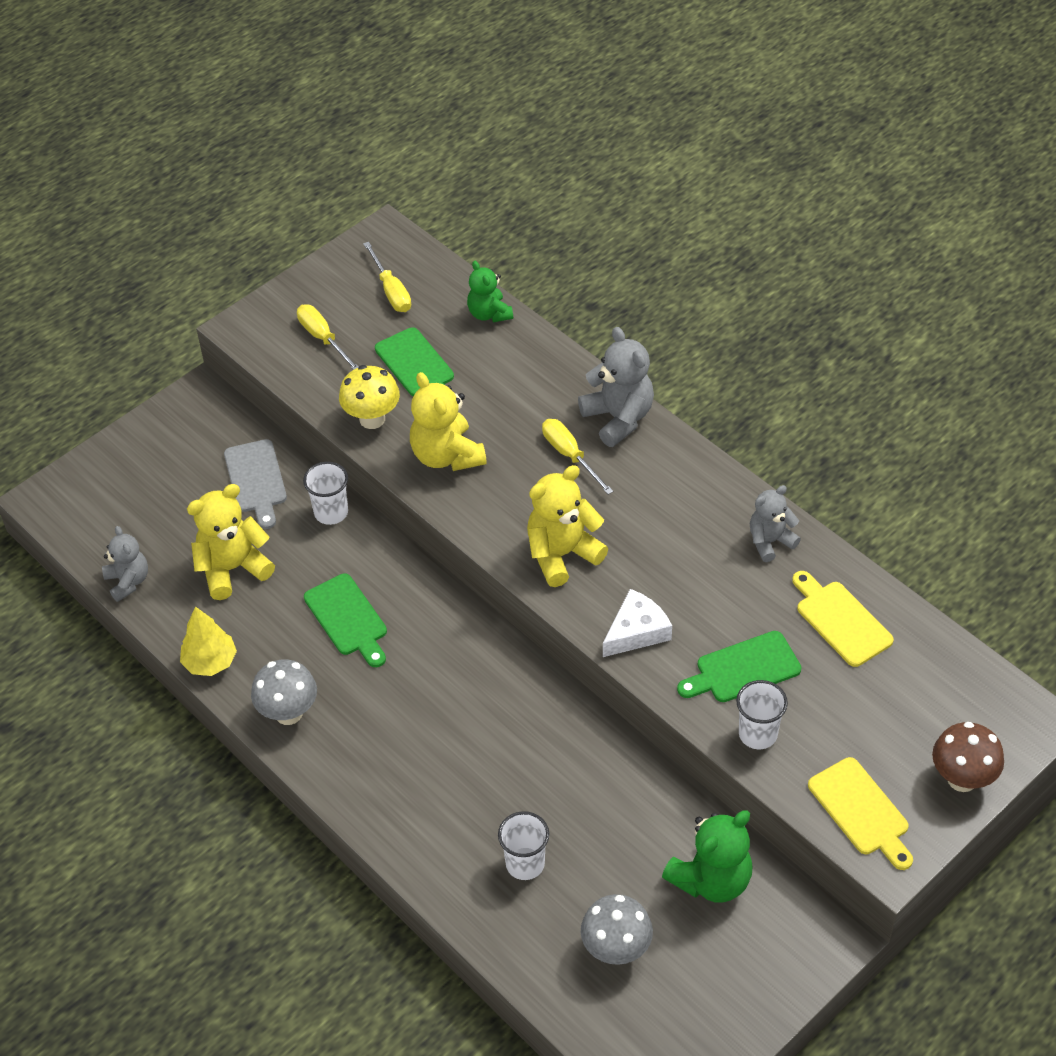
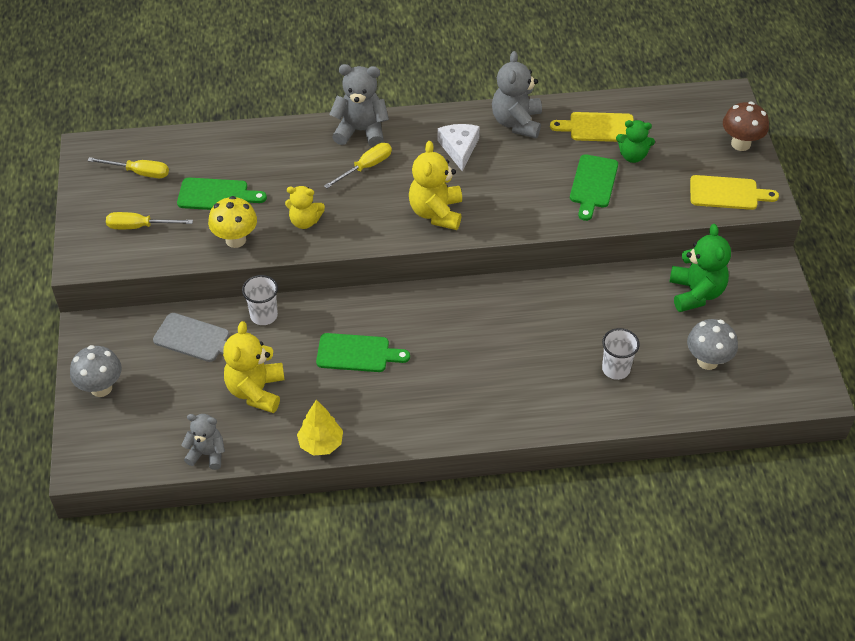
camera: 55 degrees left, 0 degrees up
grey mushroom [251,659,317,725] -> grey mushroom moved to [70,345,122,397]
yellow teddy bear [410,372,487,471] -> yellow teddy bear [285,186,325,229], size x0.64
green teddy bear [467,261,513,322] -> green teddy bear moved to [616,120,655,163]
yellow screwdriver [542,419,613,494] -> yellow screwdriver turned 135 degrees clockwise [324,143,392,188]
white cheese [603,589,672,657] -> white cheese moved to [437,124,480,171]
white cup [736,680,788,749] -> none
grey teddy bear [750,485,801,562] -> grey teddy bear [492,51,542,138], size x1.56

